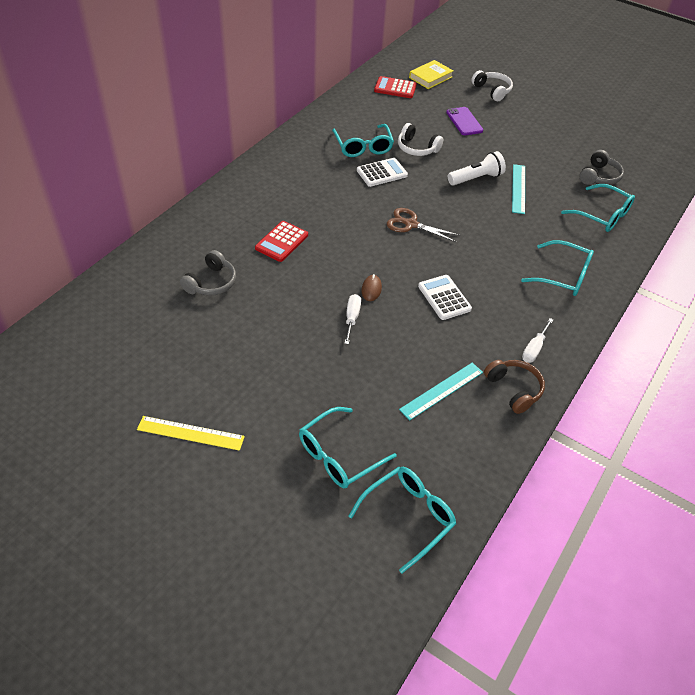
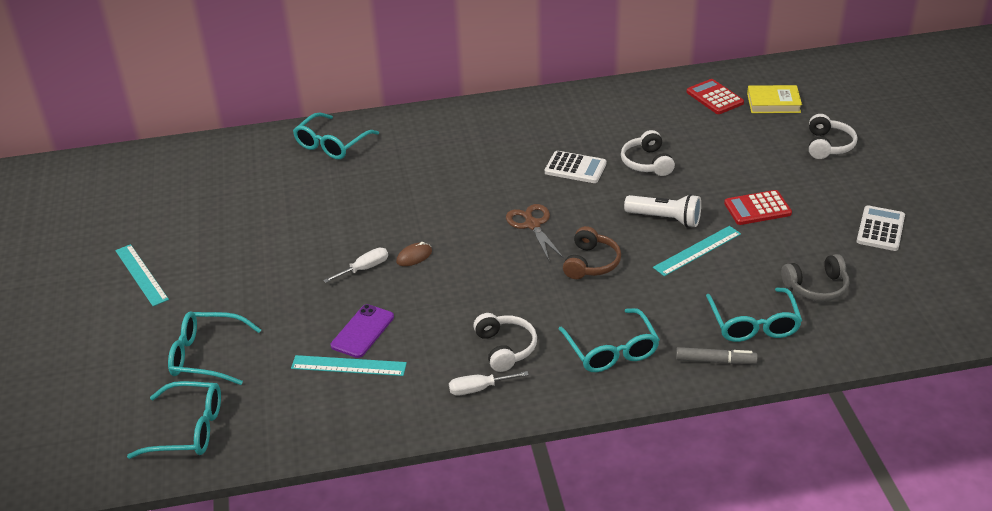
camera: 50 degrees right, 10 degrees down
yellow ruler [137,416,245,451] -> turquoise ruler [115,244,169,306]
grey headphones [180,250,236,296] -> none
red calculator [255,221,308,262] -> red calculator moved to [724,190,792,225]
turquoise glasses [332,124,394,157] -> turquoise glasses moved to [293,112,379,159]
white calculator [418,275,472,320] -> white calculator moved to [857,206,905,251]
purple phone [446,107,483,135] -> purple phone moved to [331,304,394,358]
brown headphones [484,360,545,414] -> brown headphones moved to [563,226,621,279]
none -> white headphones [473,313,537,372]
none -> grey marker [676,347,758,364]

